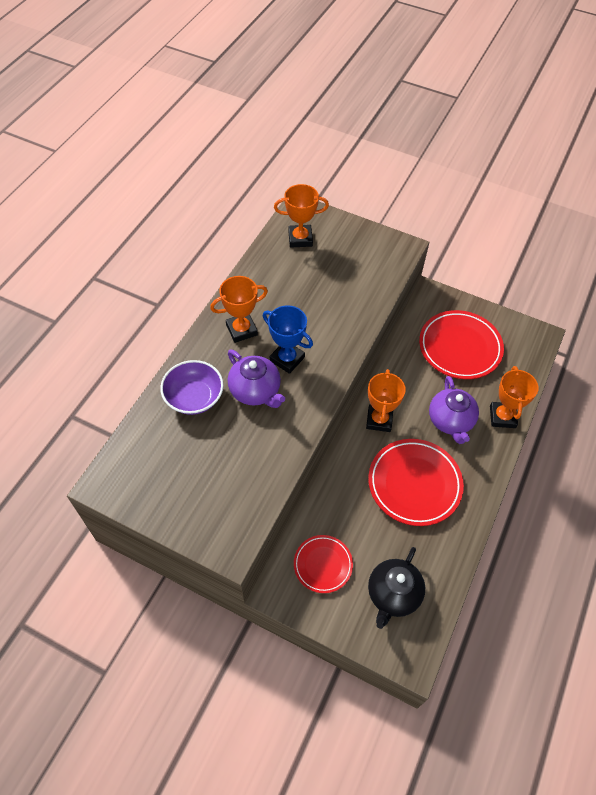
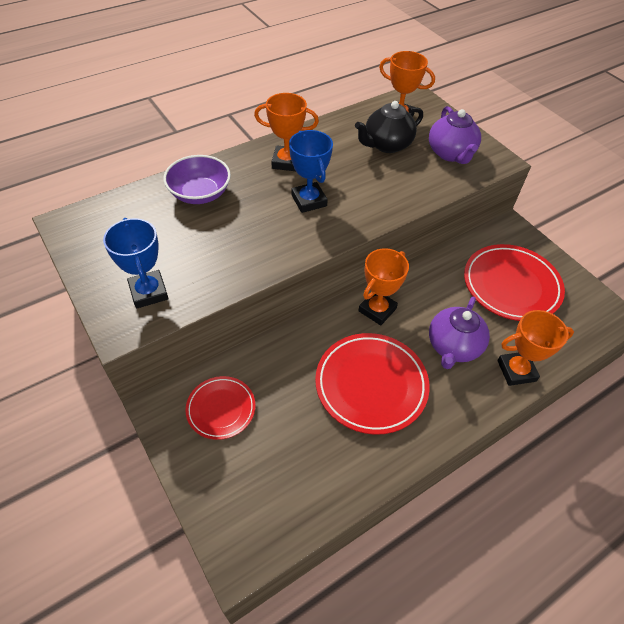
camera: 30 degrees right, 5 degrees down
purple teapot [228,350,285,408] -> purple teapot moved to [429,106,481,164]
black teapot [368,547,425,629] -> black teapot moved to [355,101,423,153]
orange trophy [490,366,539,428] -> orange trophy turned 45 degrees clockwise [497,310,574,386]
none -> blue trophy [103,218,169,309]

